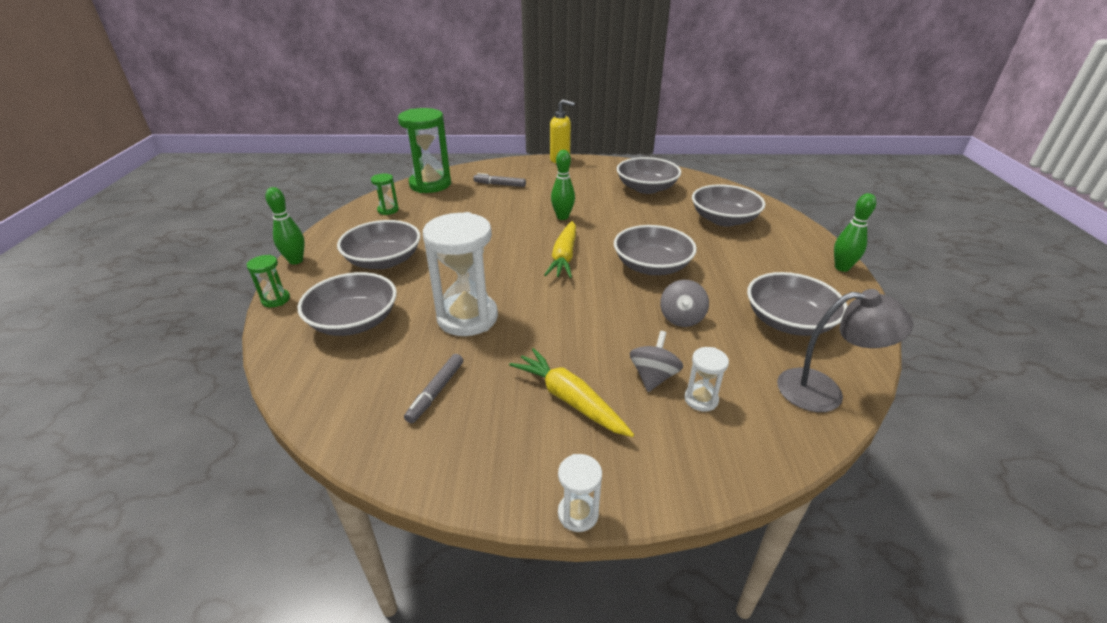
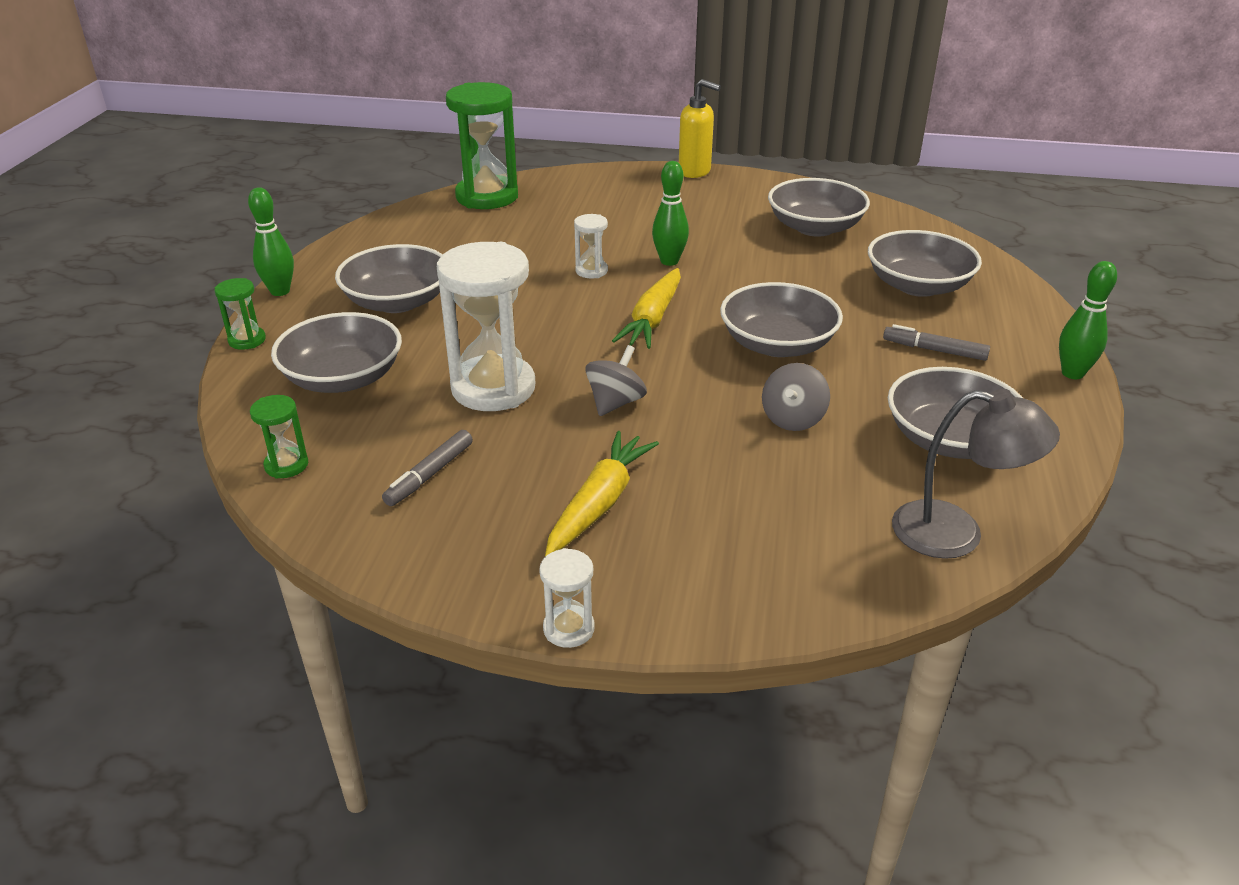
camera: 10 degrees right, 0 degrees up
green hourglass [371,174,399,215] -> green hourglass moved to [250,395,308,478]
grey marker [473,173,526,187] -> grey marker moved to [883,324,990,361]
yellow carrot [509,348,634,437] -> yellow carrot turned 60 degrees clockwise [545,431,659,557]
grey spinning top [630,331,683,392] -> grey spinning top moved to [585,345,647,416]
white hourglass [684,347,729,412] -> white hourglass moved to [574,214,608,278]

